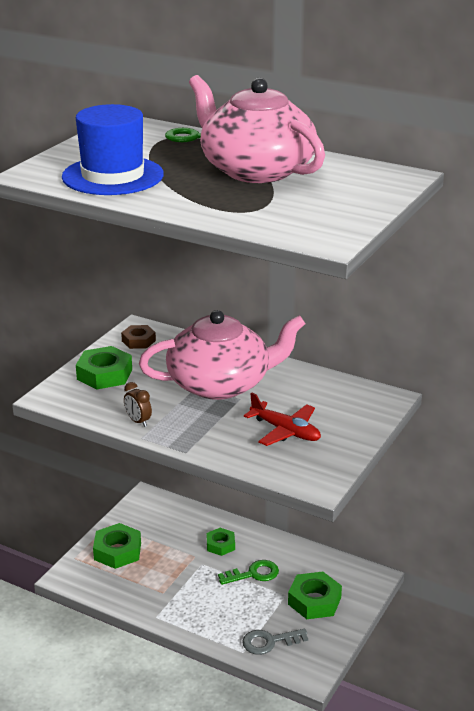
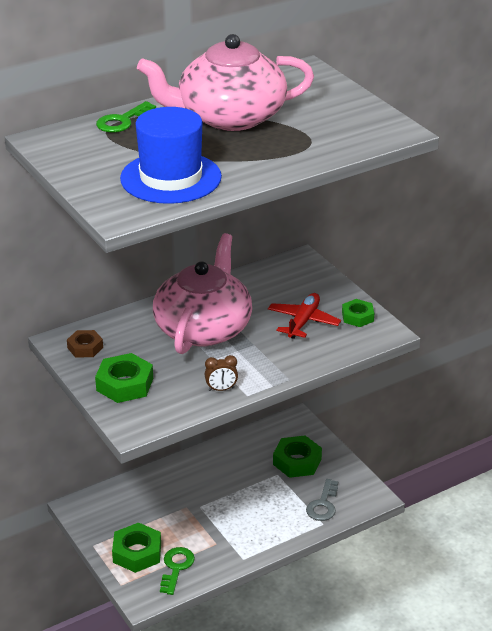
camera: 60 degrees left, 5 degrees up
green nut [207,528,235,556] -> green nut moved to [342,299,374,327]
green key [218,560,279,585] -> green key moved to [160,547,195,595]
red plane [244,392,321,446] -> red plane turned 45 degrees counterclockwise [268,293,341,339]

